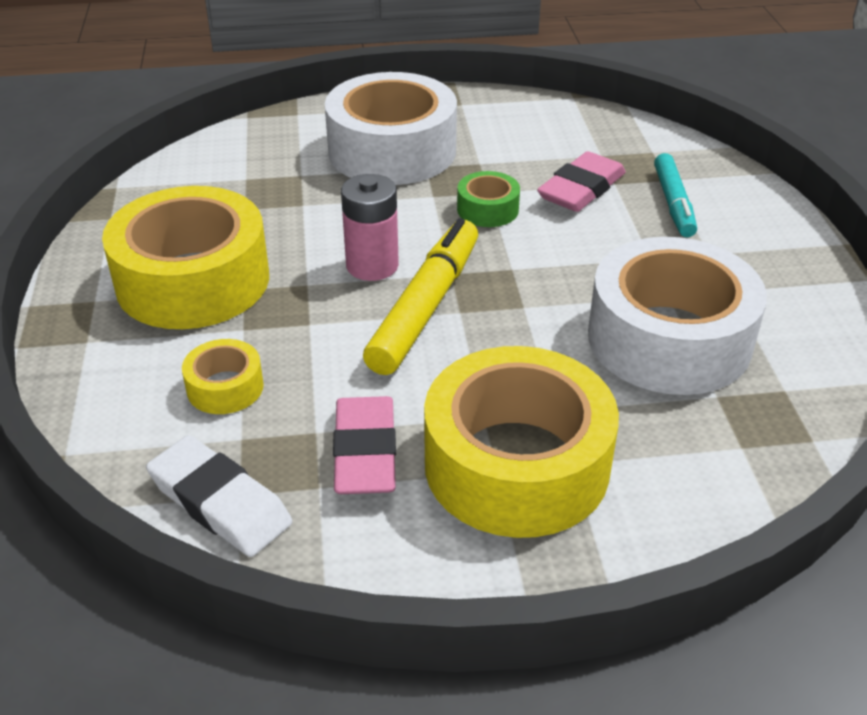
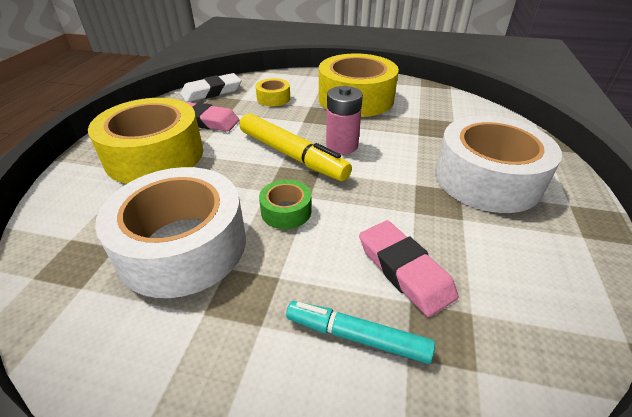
camera: 110 degrees right, 0 degrees up
green tape [457,171,520,227] -> green tape moved to [259,180,312,229]

